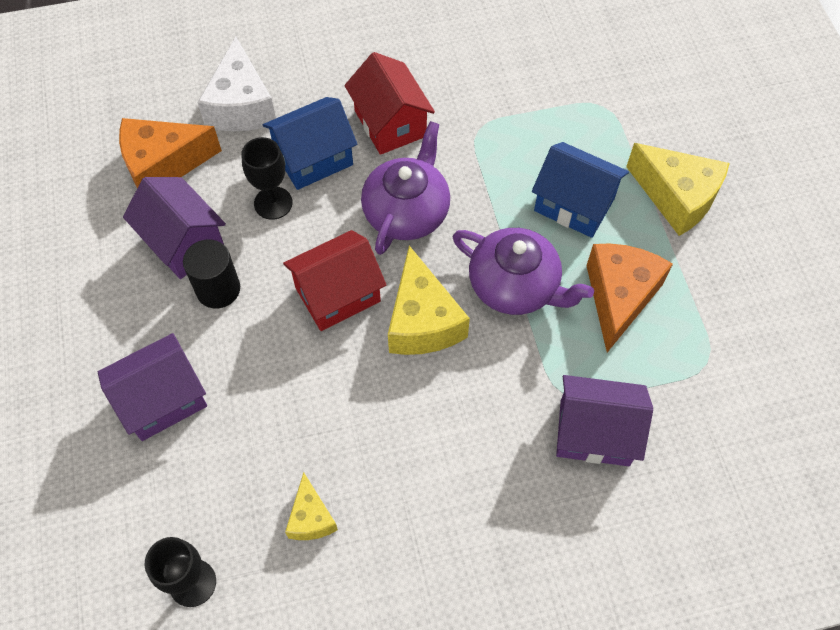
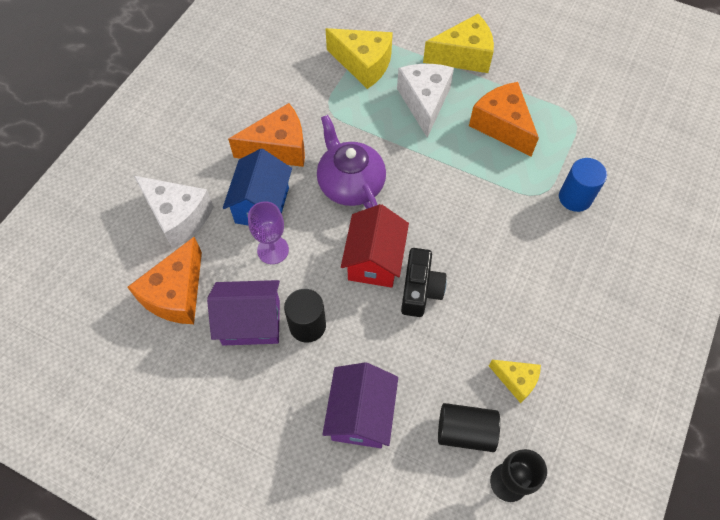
camera: 50 degrees left, 0 degrees up
black goblet [241,137,293,220] -> purple goblet [248,201,289,264]
red house [344,52,435,155] -> orange cheese [228,103,305,167]
yellow cheese [388,246,470,355] -> yellow cheese moved to [326,28,393,89]
purple teapot [453,228,594,315] -> none
blue house [532,142,629,238] -> white cheese [397,64,454,138]
purple house [556,375,653,466] -> blue cylinder [559,158,607,212]
none -> black camera [401,248,447,317]
none -> black cylinder [438,403,500,452]

